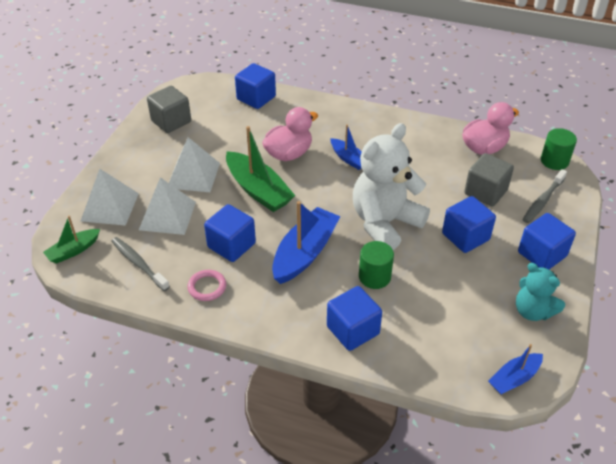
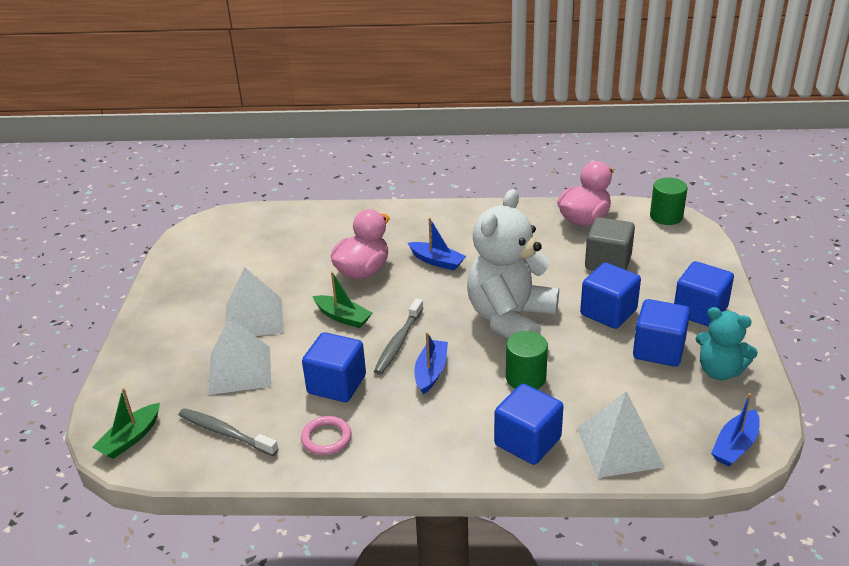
camera: 15 degrees left, 10 degrees down
white pyramid [81,169,139,226] -> white pyramid moved to [577,391,665,478]
grey cube [147,86,191,133] -> none
green boat [226,126,295,212] -> green boat [313,272,372,328], size x0.57
blue cube [235,63,276,109] -> blue cube moved to [633,299,690,367]
blue boat [272,201,340,284] -> blue boat [414,332,448,395], size x0.57
grey toothbrush [522,169,567,223] -> grey toothbrush moved to [374,299,424,375]

